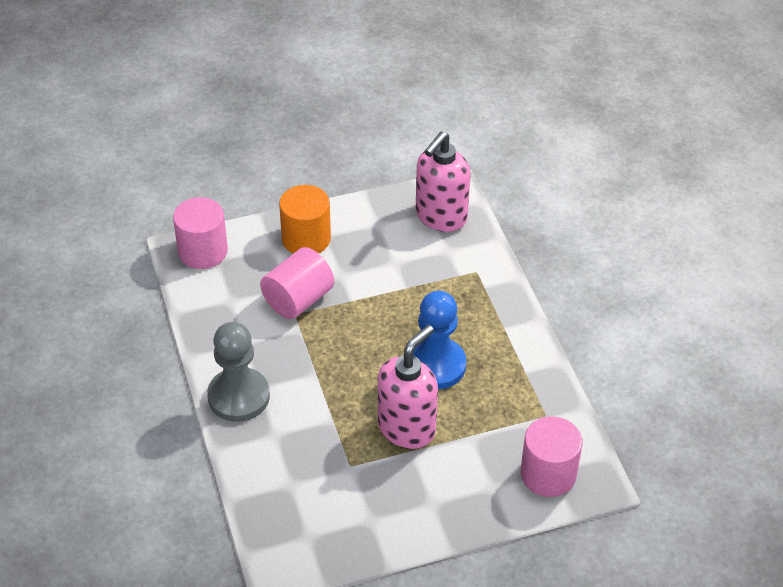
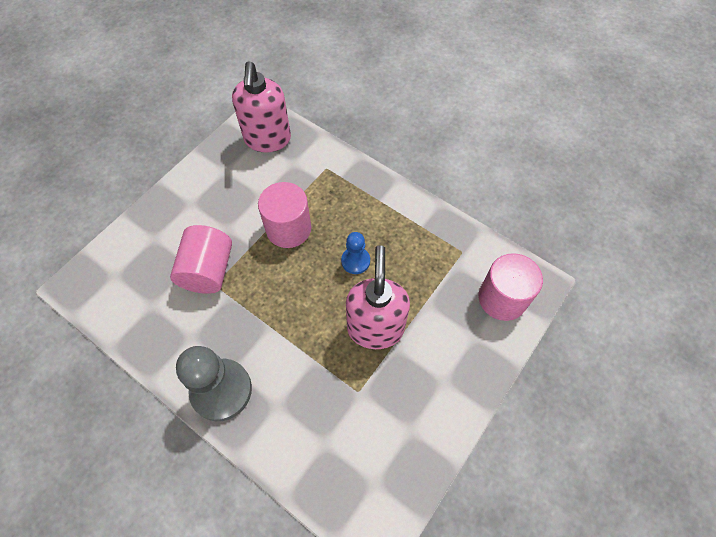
camera: 35 degrees left, 15 degrees up
pink cylinder [173,197,228,269] -> pink cylinder moved to [258,182,311,248]
orange cylinder [279,185,331,253] -> none
blue pawn [413,291,467,389] -> blue pawn [341,232,370,274], size x0.54

